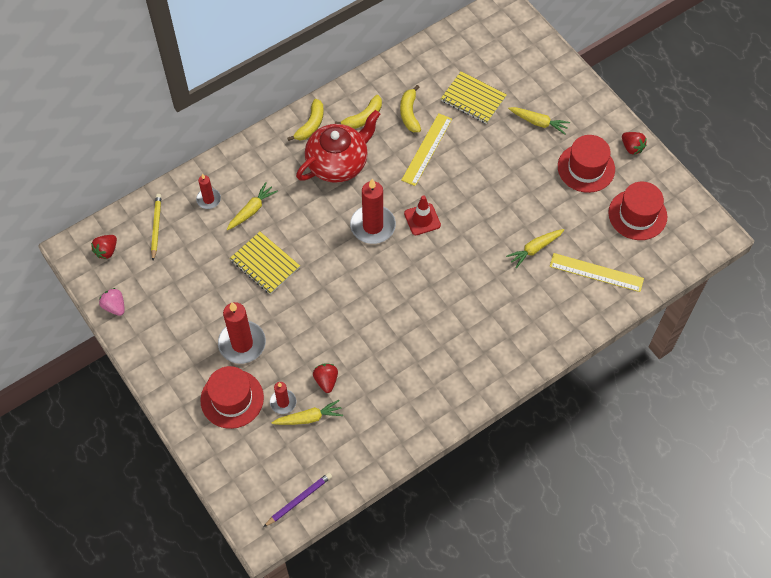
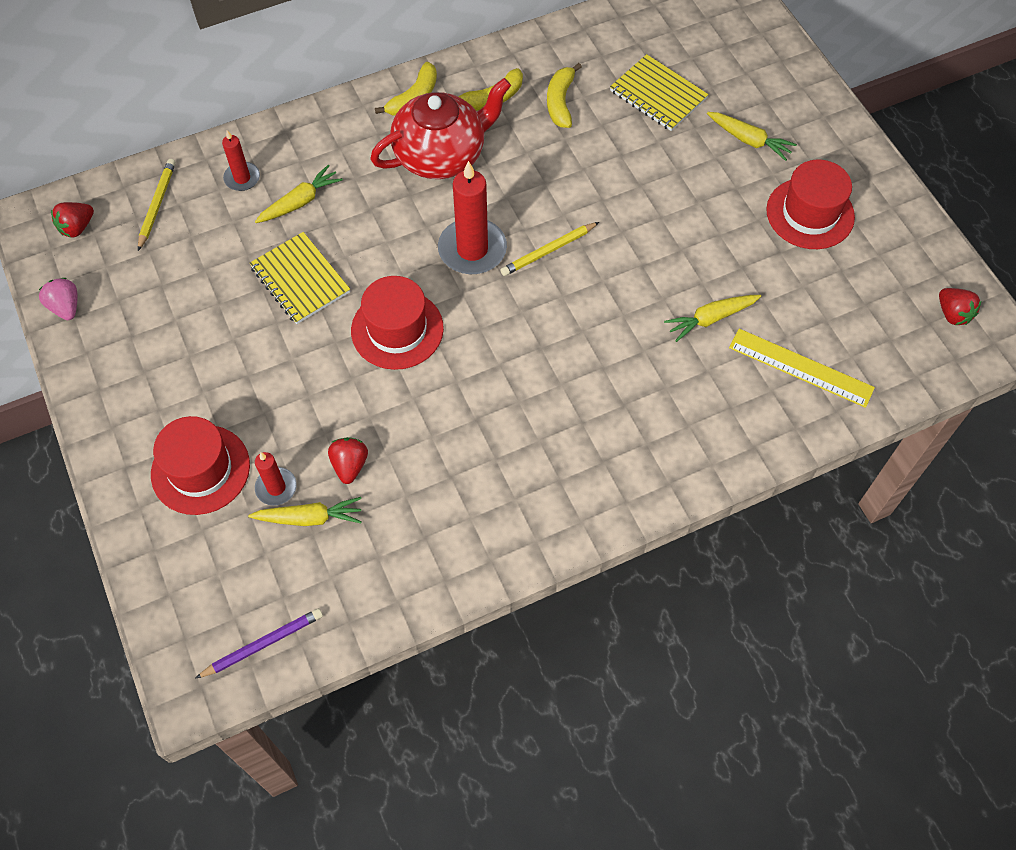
camera: 10 degrees right, 0 degrees up
red candle [218,302,266,364] -> none
yellow ruler [401,113,452,186] -> none
red traffic cone [404,195,441,235] -> yellow pencil [501,222,599,276]
red hat [608,182,667,240] -> red hat moved to [351,276,444,370]
red strawberry [622,132,647,155] -> red strawberry moved to [939,288,981,325]

